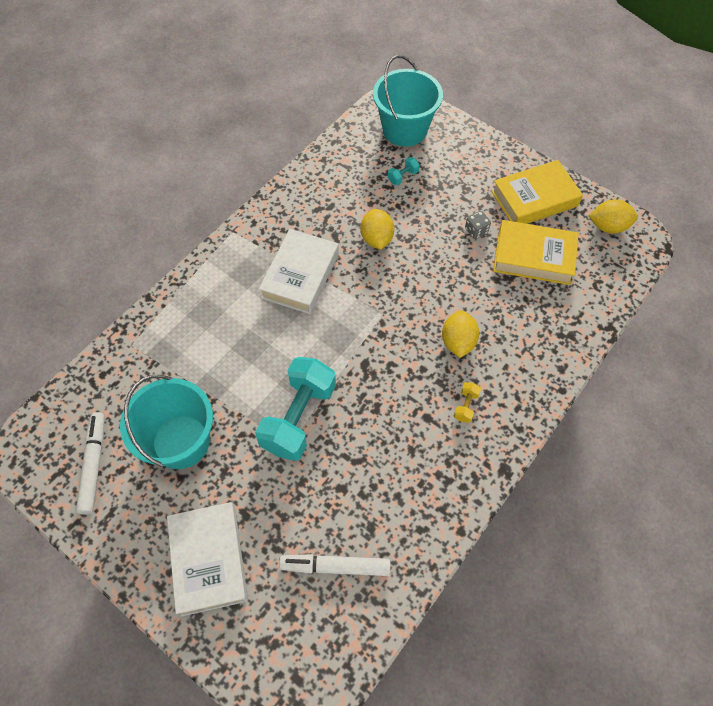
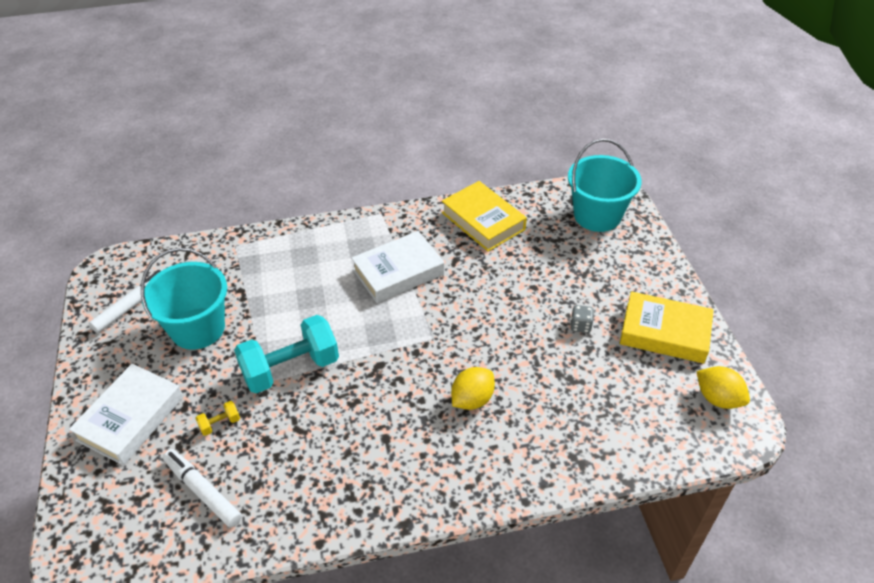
camera: 40 degrees right, 15 degrees down
yellow lemon [360,209,394,249] -> none
turquoise dumbbell [388,157,420,185] -> none
yellow dumbbell [454,382,481,423] -> yellow dumbbell moved to [195,401,240,436]
yellow book [493,220,578,285] -> yellow book moved to [442,181,527,252]

